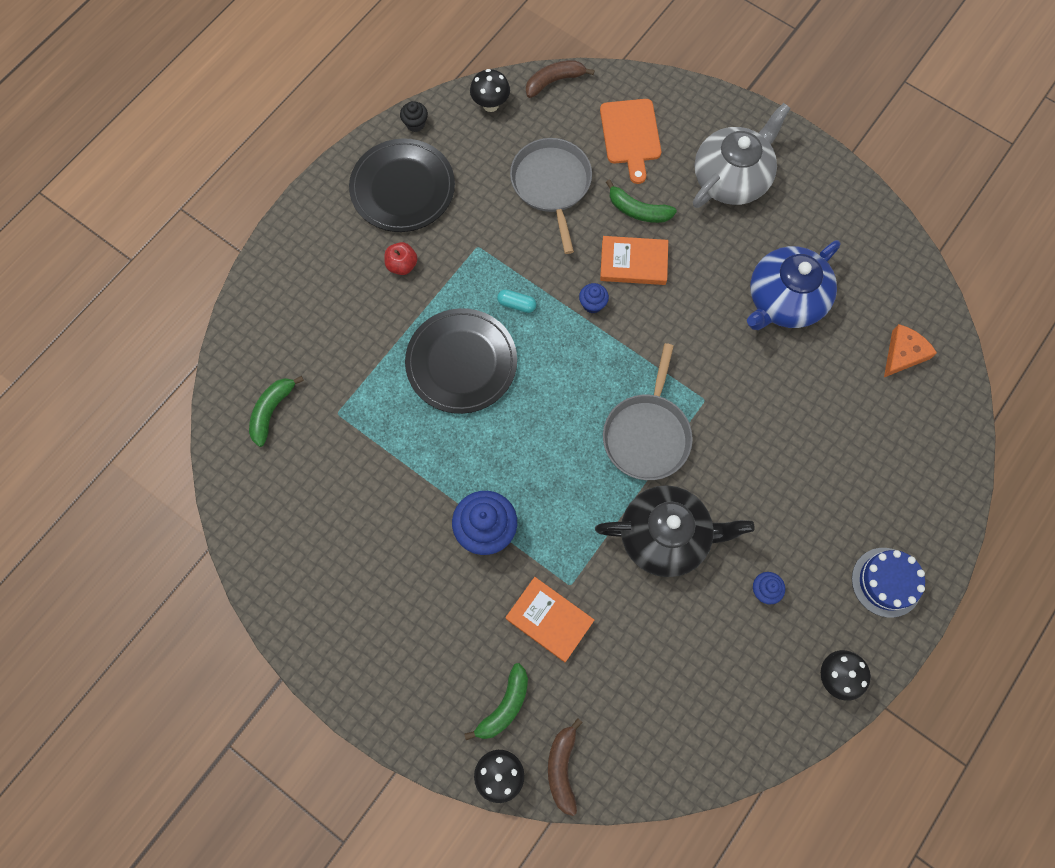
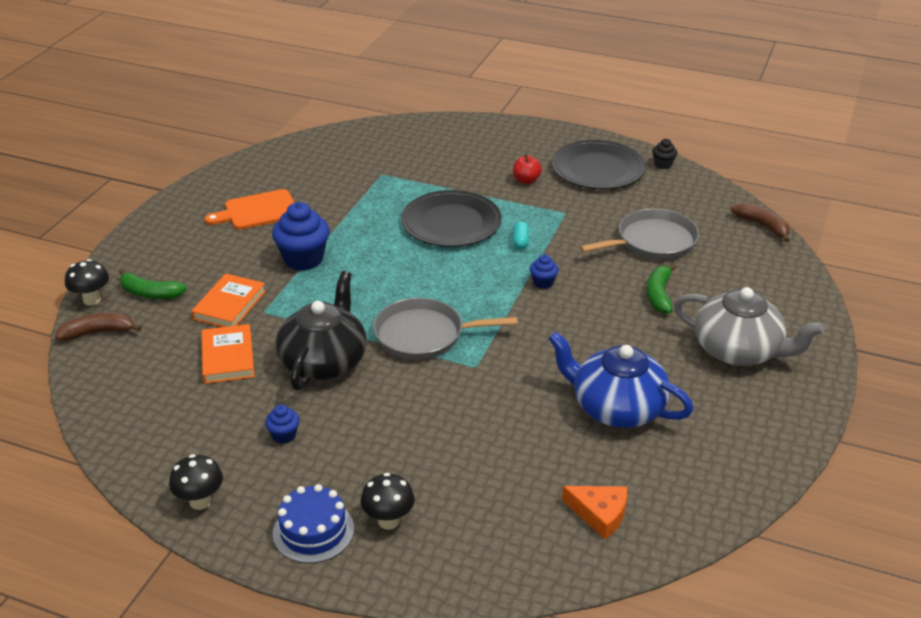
camera: 75 degrees right, 35 degrees down
green banana [249,376,304,447] -> none
black mushroom [470,69,510,112] -> black mushroom moved to [361,473,415,530]
black teapot [595,485,755,577] -> black teapot turned 150 degrees counterclockwise [276,271,367,390]
orange cutting board [600,99,661,184] -> orange cutting board moved to [205,189,295,230]
orange book [600,236,668,285] -> orange book moved to [201,324,254,384]

